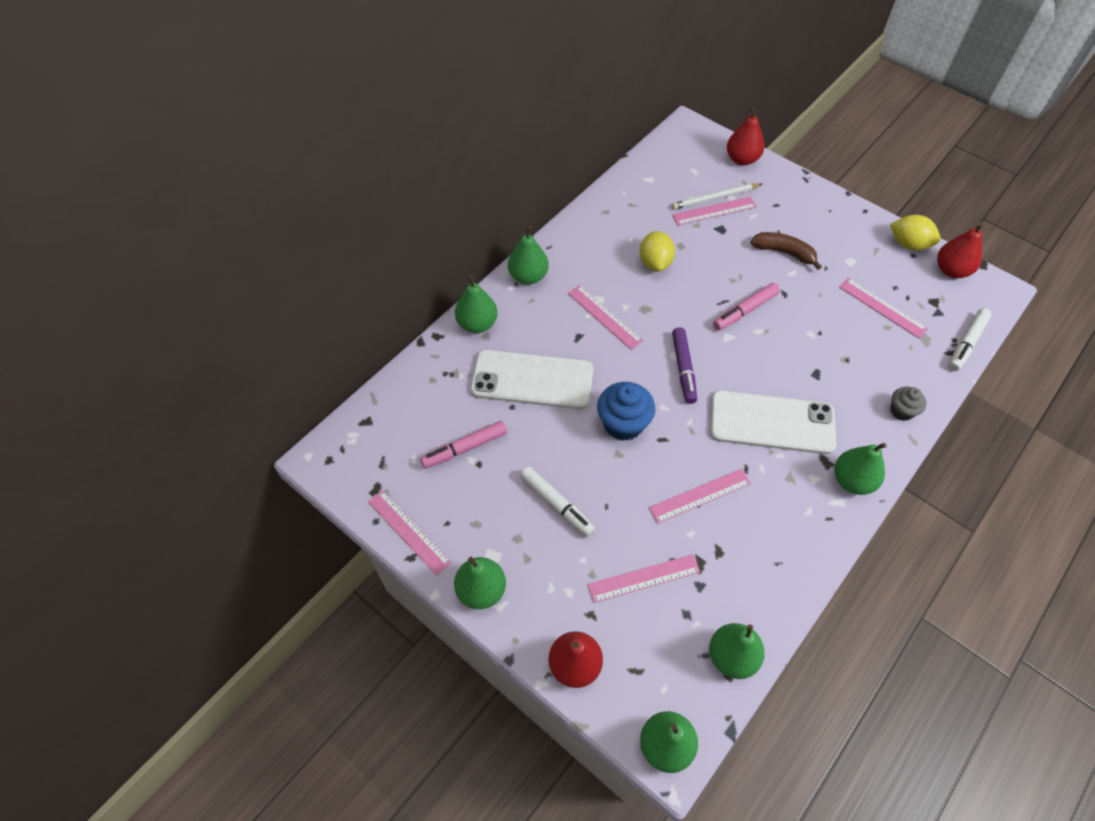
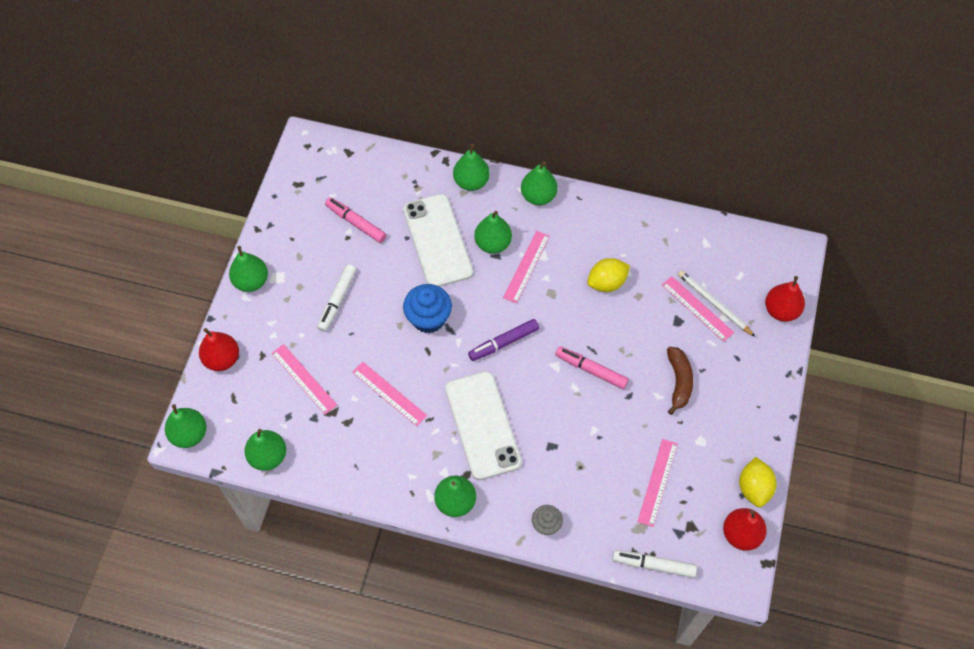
camera: 65 degrees right, 5 degrees up
pink ruler [368,490,452,575] -> none
none -> green pear [474,211,512,254]

